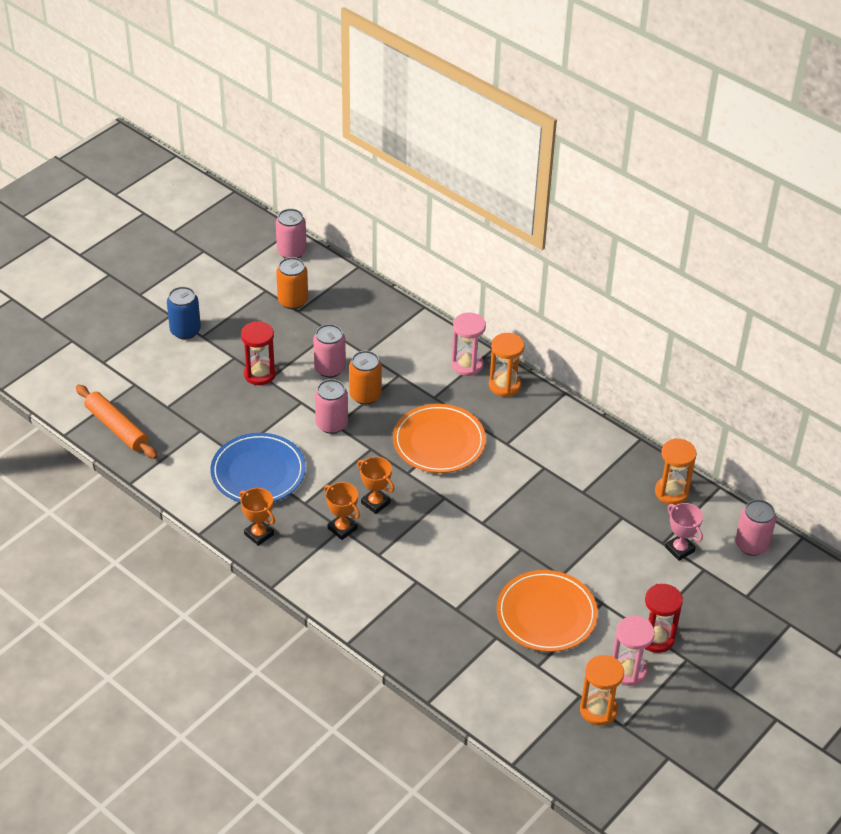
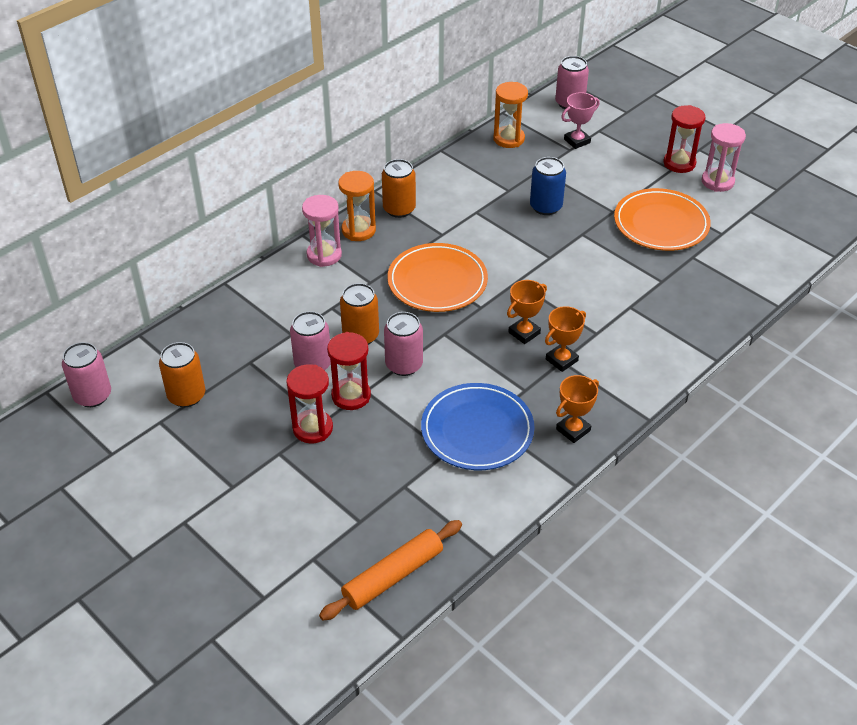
camera: 85 degrees left, 0 degrees up
blue can [167,286,201,340] -> blue can moved to [530,157,566,215]
orange hourglass [580,655,624,726] -> none
none -> red hourglass [327,332,371,410]
none -> orange can [382,159,416,218]

